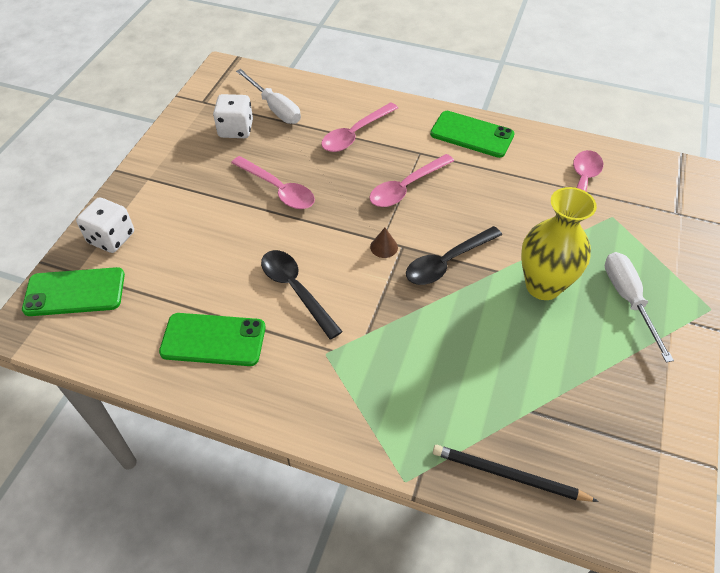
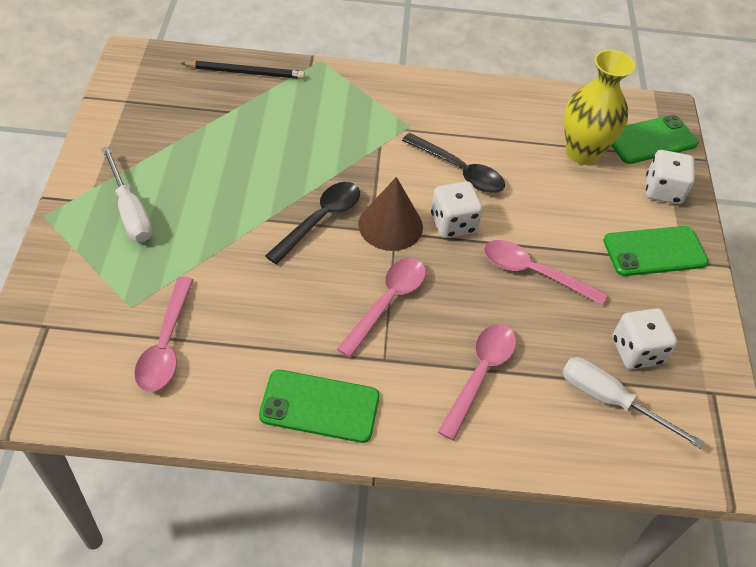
camera: 160 degrees right, 0 degrees up
green phone [159,313,266,366] -> green phone moved to [603,226,708,276]
brown cone [370,228,398,258] -> brown cone [358,177,423,251], size x2.16
yellow vase [521,187,597,300] -> yellow vase moved to [564,50,635,165]
none -> white dice [431,181,483,238]

